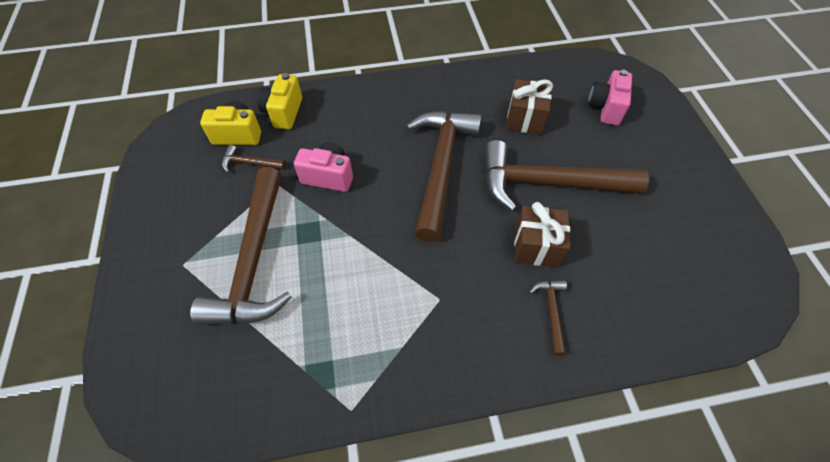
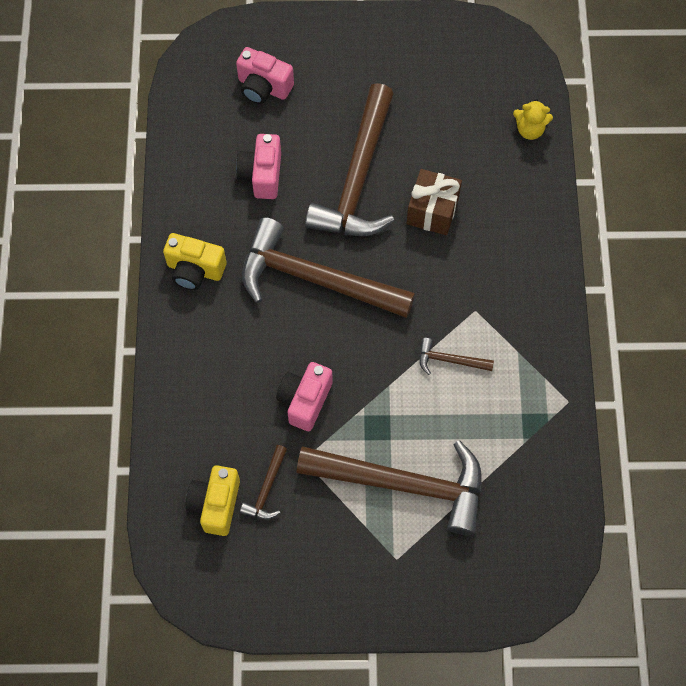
camera: 80 degrees left, 10 degrees up
yellow camera [257,73,302,129] -> yellow camera moved to [163,233,227,290]
brown gift [506,79,553,135] -> pink camera [236,134,281,199]
brown hammer [529,280,567,356] -> brown hammer moved to [419,338,494,375]
none -> yellow teddy bear [513,99,553,140]

